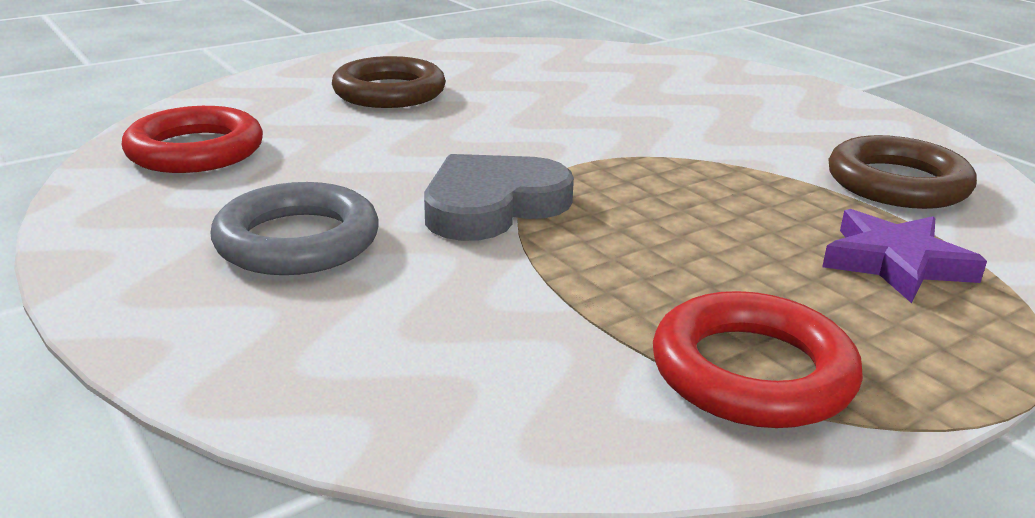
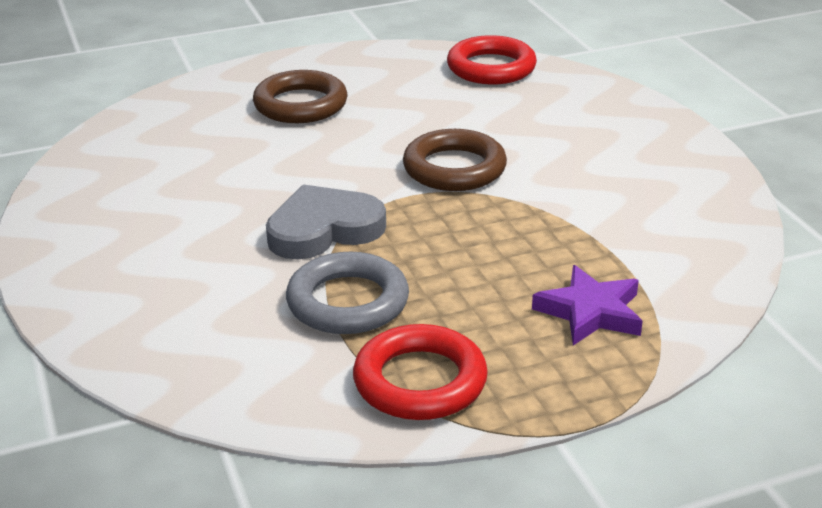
camera: 15 degrees right, 5 degrees up
red ring [121,106,263,173] -> red ring moved to [447,35,537,84]
grey ring [210,182,379,275] -> grey ring moved to [286,252,409,334]
brown ring [829,135,977,209] -> brown ring moved to [403,129,507,191]

